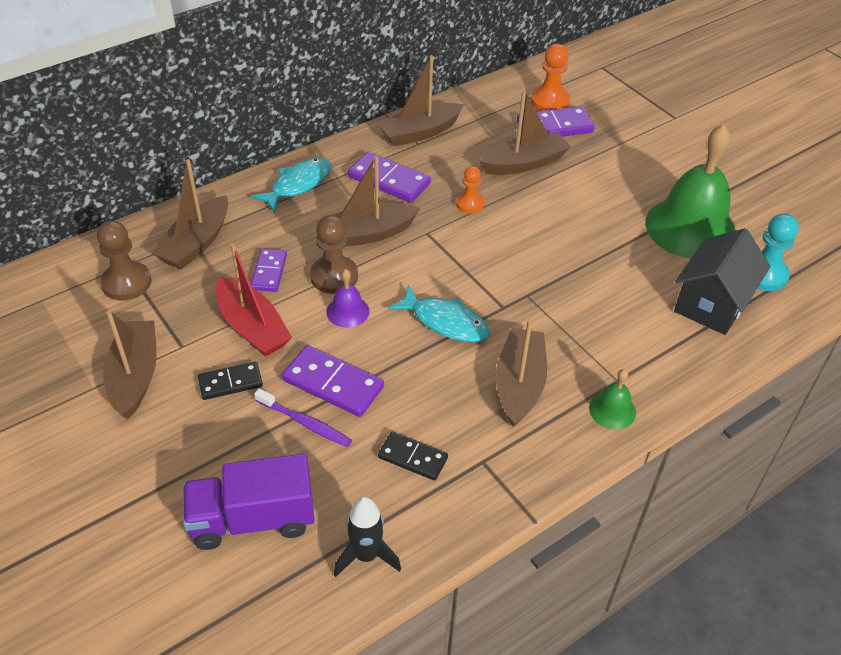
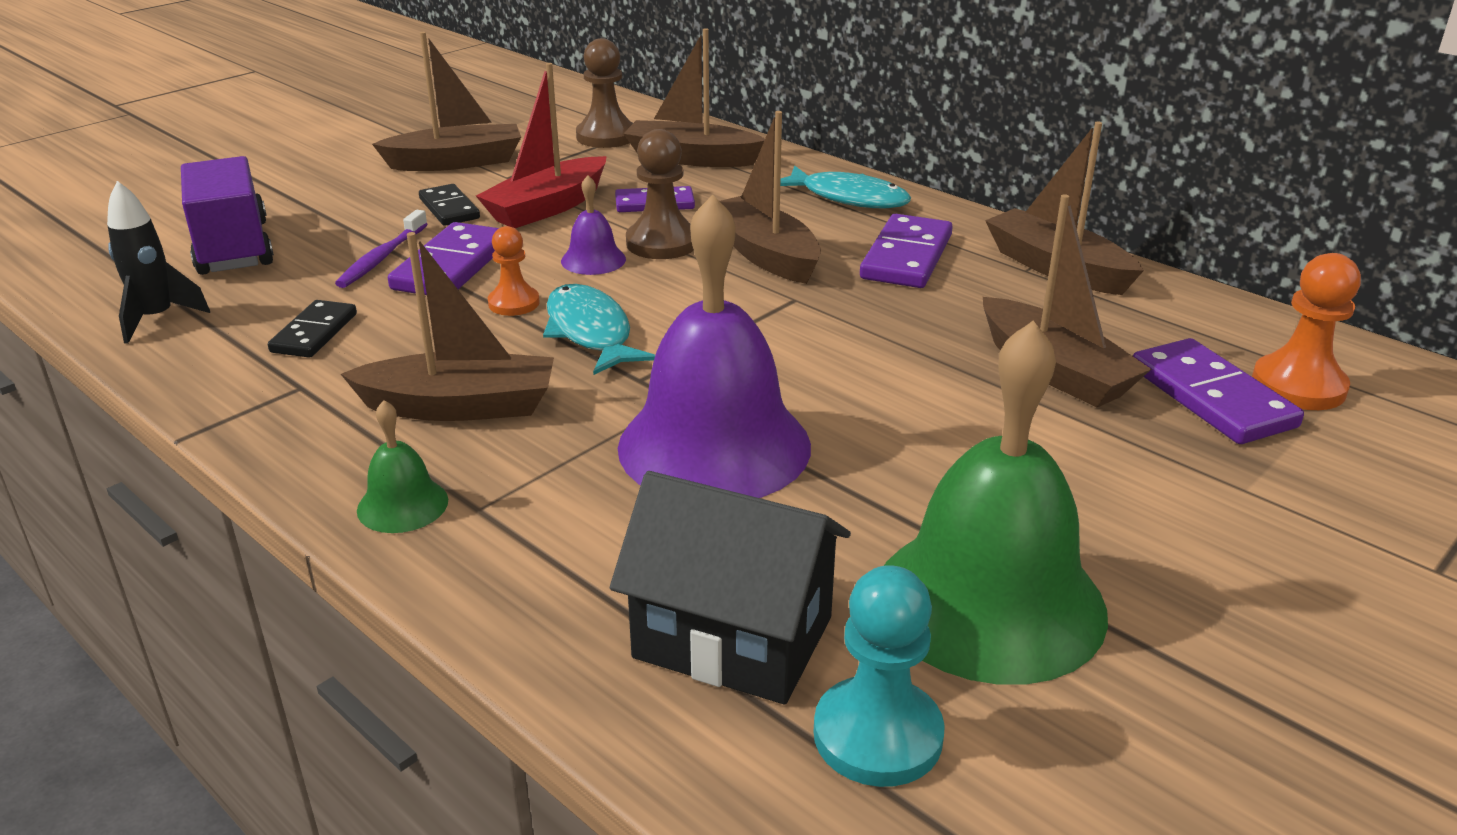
camera: 80 degrees right, 15 degrees down
turquoise fish [388,285,490,342] -> turquoise fish turned 135 degrees clockwise [543,284,655,375]
orange pawn [456,166,484,214] -> orange pawn moved to [488,226,540,316]
none -> purple bell [618,194,811,498]

